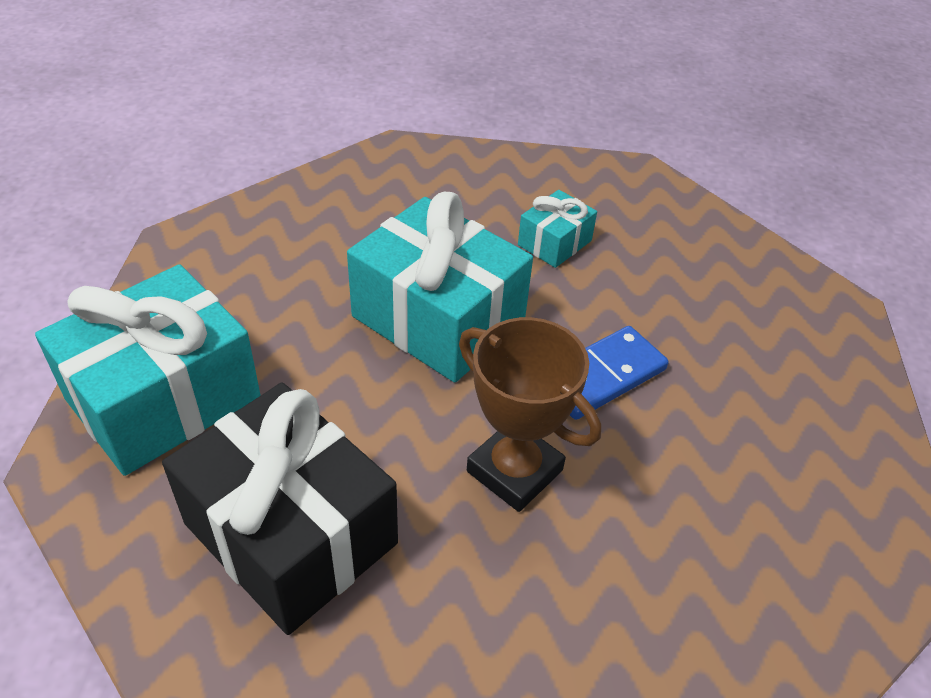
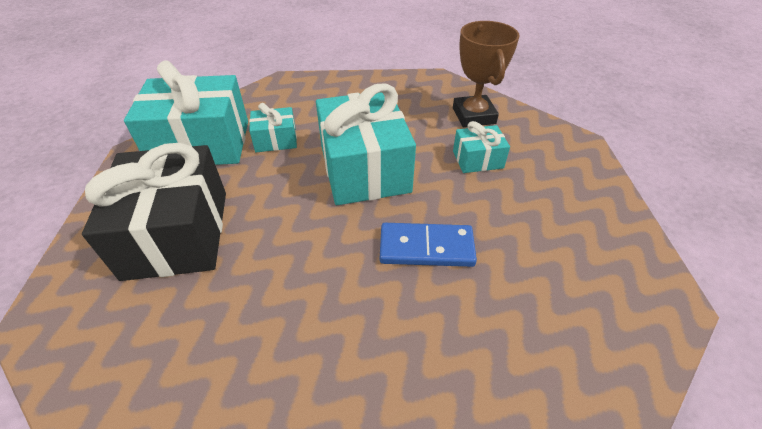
camera: 40 degrees right, 0 degrees up
brown trophy [459,317,601,512] -> brown trophy moved to [453,21,520,127]
none -> turquoise gift [249,103,297,152]

